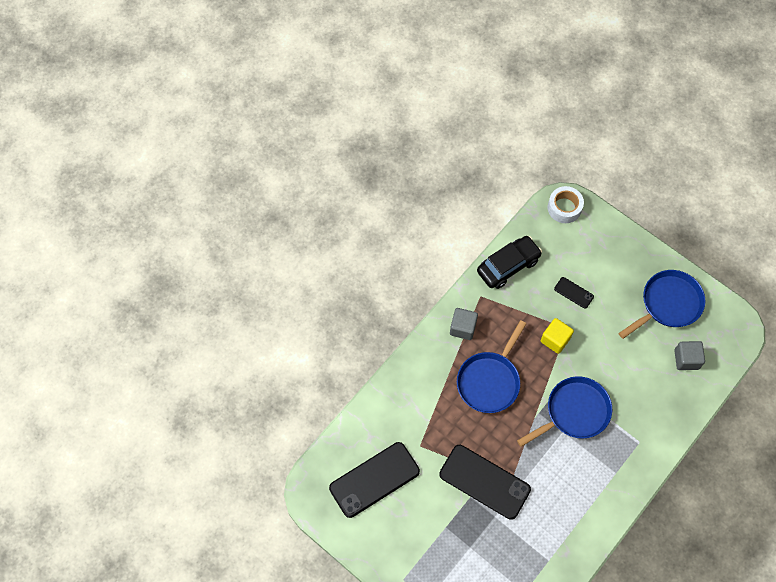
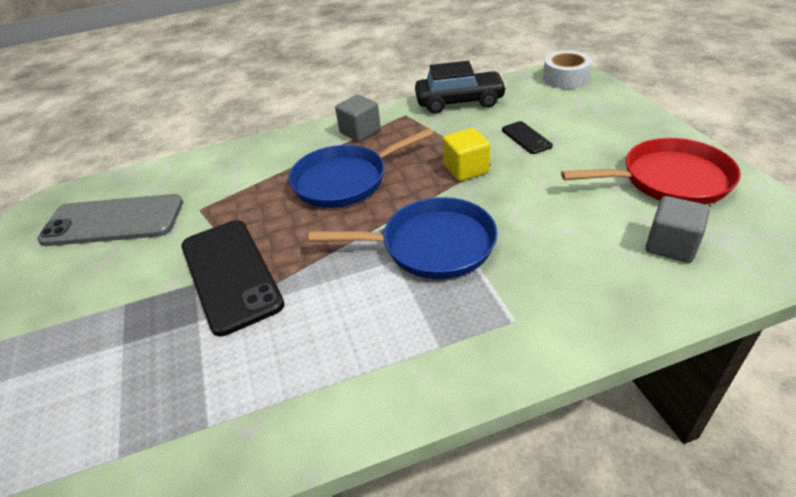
camera: 35 degrees right, 25 degrees down
black phone [329,442,420,518] -> grey phone [37,194,183,246]
blue pan [619,270,705,339] -> red pan [561,138,741,204]

